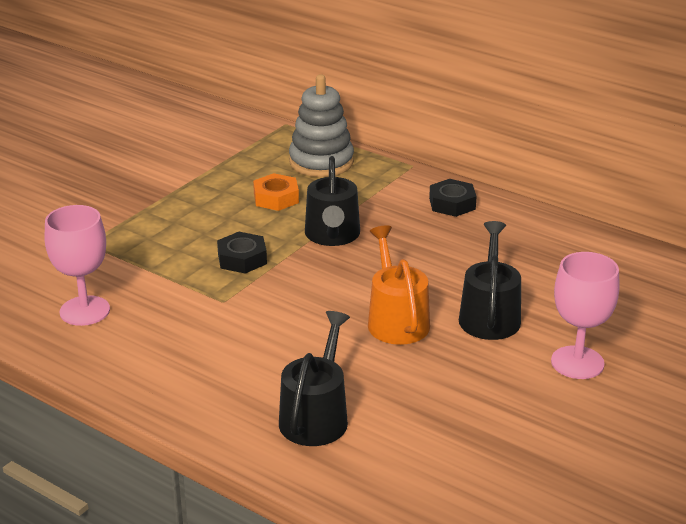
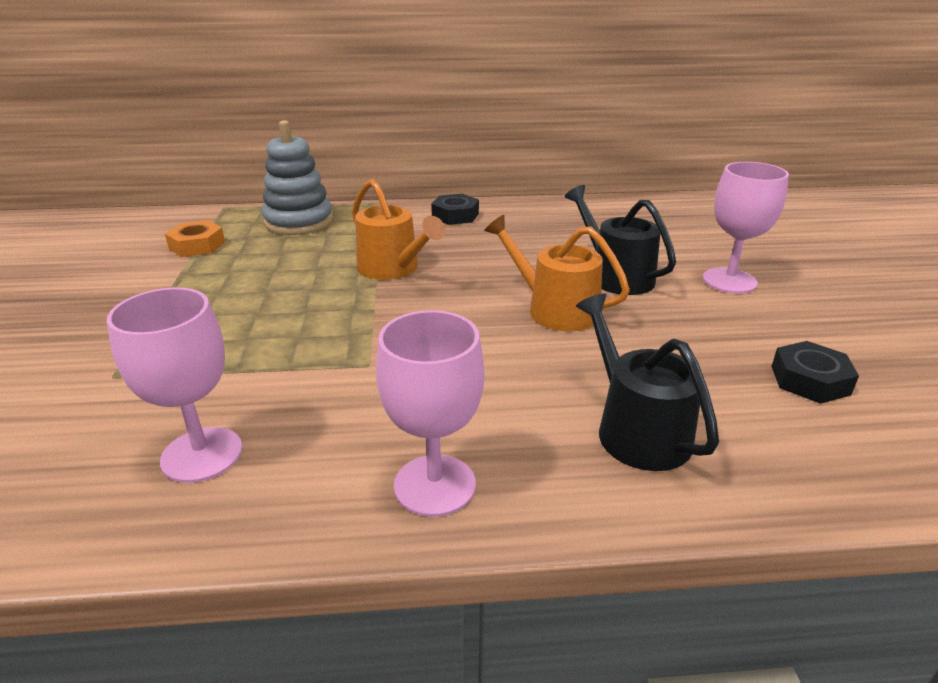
camera: 40 degrees left, 0 degrees up
black nut [217,232,267,274] -> black nut moved to [771,341,859,404]
orange nut [253,173,299,211] -> orange nut moved to [165,221,225,257]
black watering can [305,156,360,246] -> orange watering can [352,179,445,280]
none -> pink goblet [376,310,484,517]

